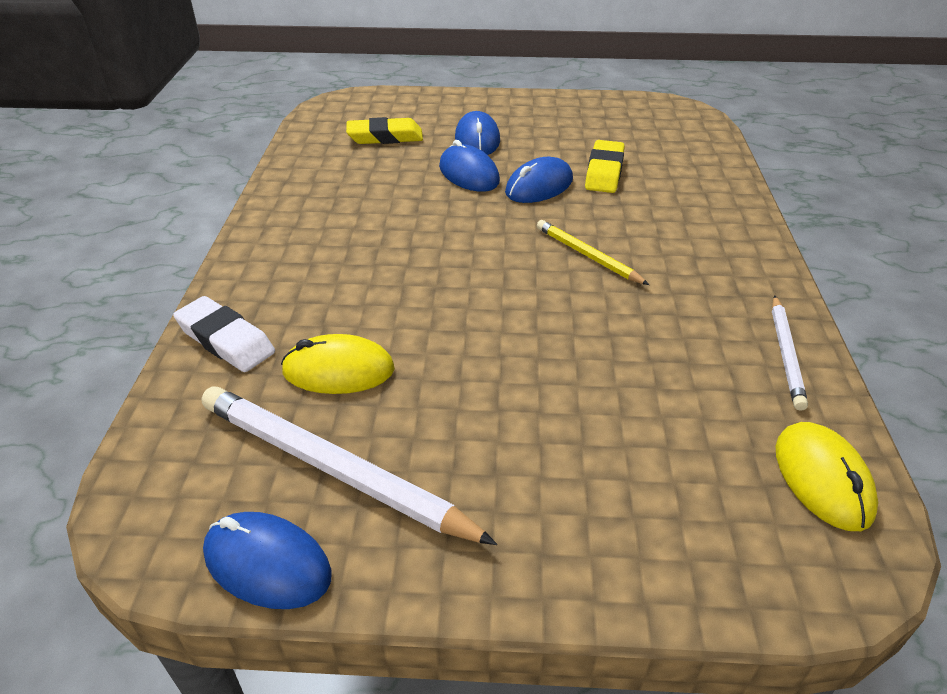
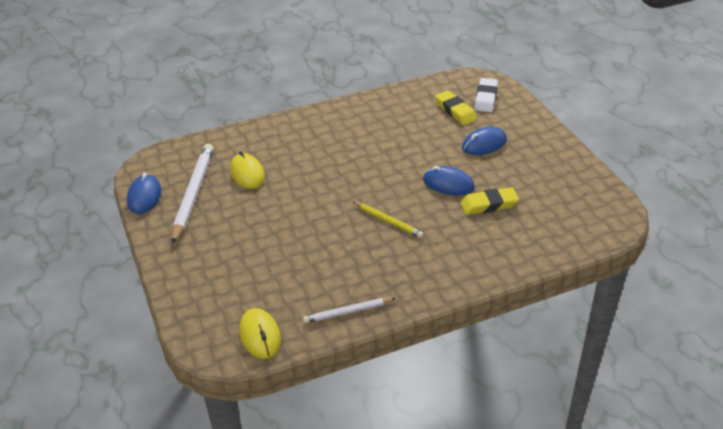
camera: 65 degrees right, 0 degrees up
white eraser [173,296,275,372] -> white eraser moved to [475,78,498,112]
blue mouse [439,140,500,192] -> none
yellow pencil [537,220,649,285] -> yellow pencil turned 105 degrees clockwise [353,202,424,238]
yellow mouse [776,422,878,531] -> yellow mouse turned 75 degrees counterclockwise [239,308,281,359]

